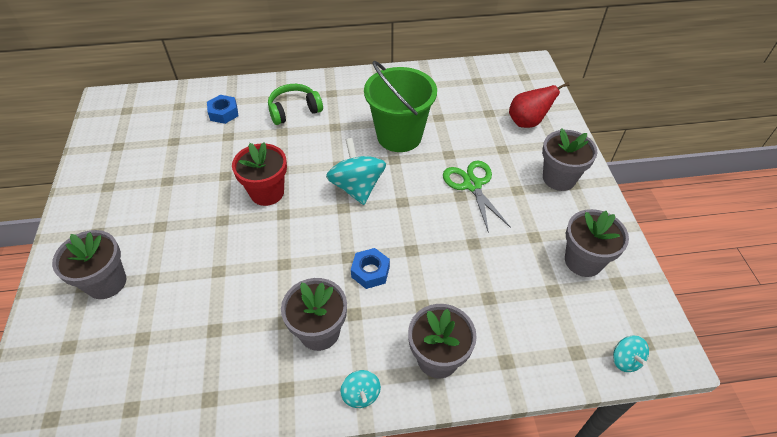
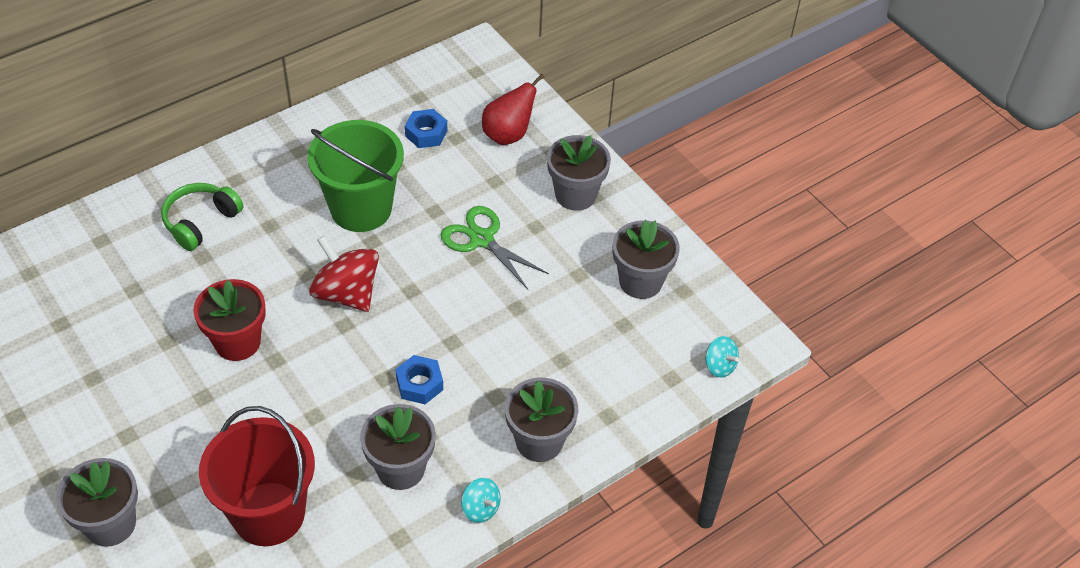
camera: 30 degrees left, 0 degrees up
blue nut [207,95,238,124] -> blue nut moved to [405,109,447,148]
turquoise spinning top [326,138,386,205] -> red spinning top [309,235,379,312]
none -> red bucket [199,406,315,546]

